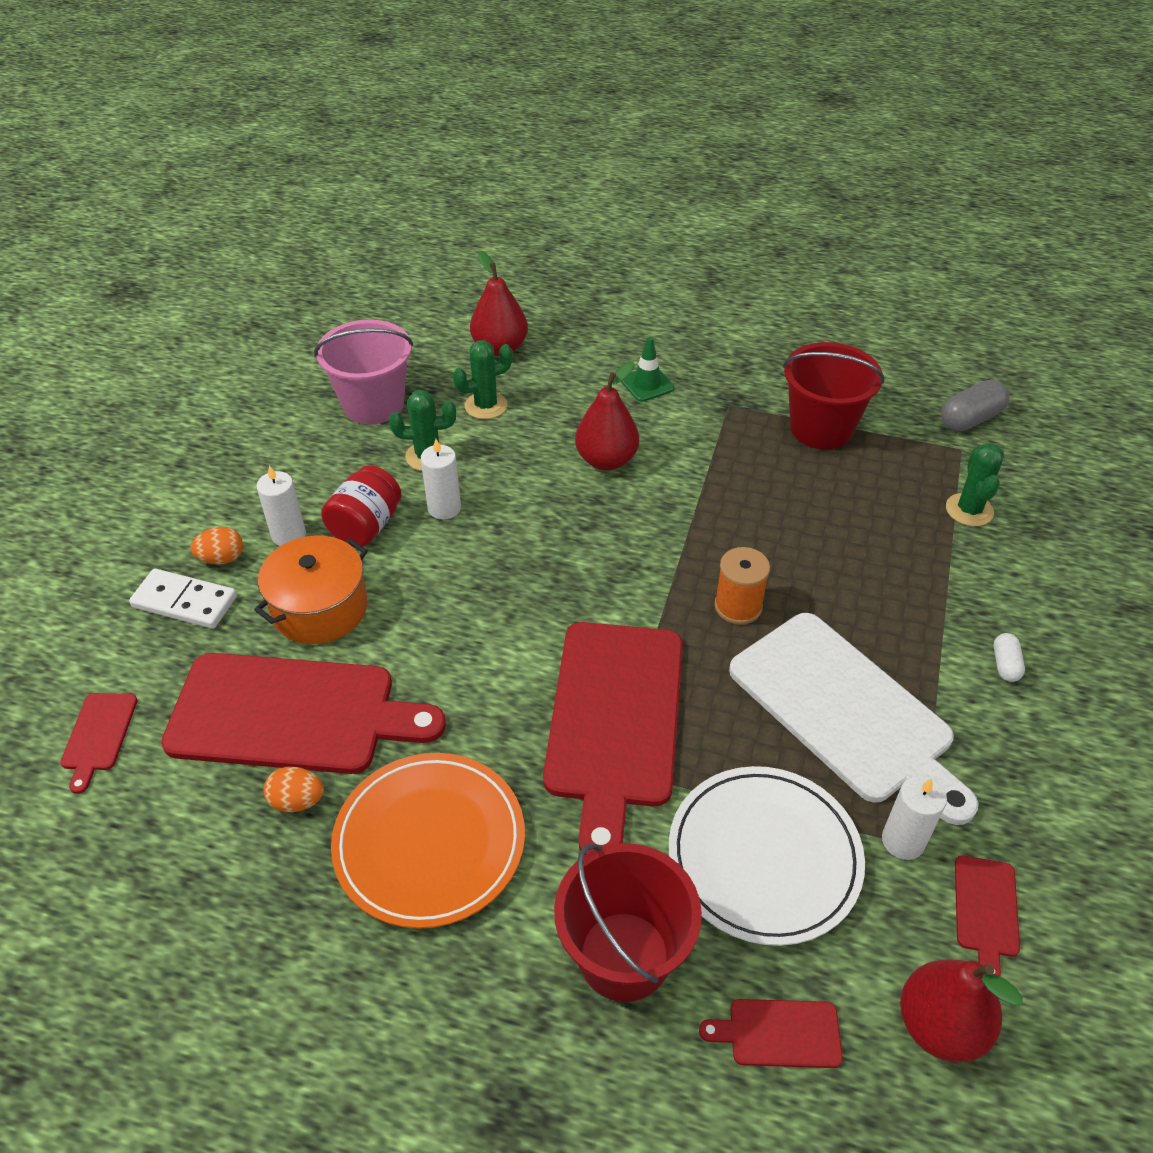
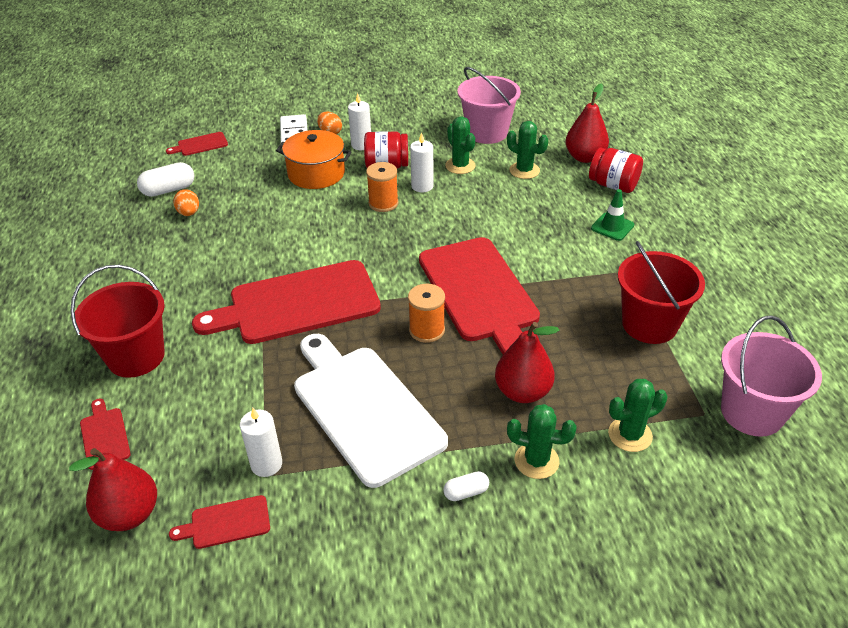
camera: 65 degrees right, 5 degrees down
red cutting board [161,653,446,774] -> red cutting board moved to [419,237,540,355]
orange plate [331,753,525,929] -> none
red pear [575,362,639,470] -> red pear moved to [495,322,559,403]
white plate [669,766,865,946] -> none
white cutting board [729,613,979,825] -> white cutting board turned 120 degrees clockwise [294,334,448,488]
grey capsule [941,380,1010,431] -> pink bucket [721,315,822,437]
none -> white capsule [137,162,194,197]
none -> orange spool [366,162,399,212]
none -> green cactus [507,404,577,479]
none -> red jar [589,148,643,193]

